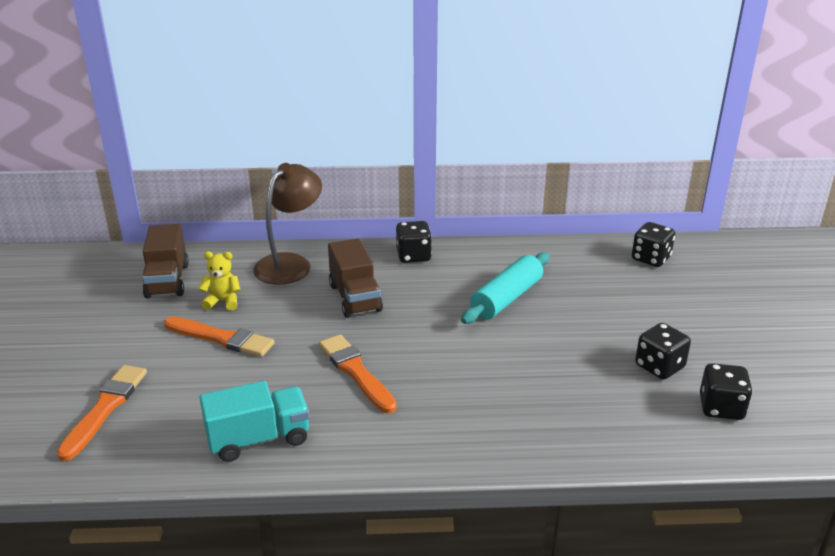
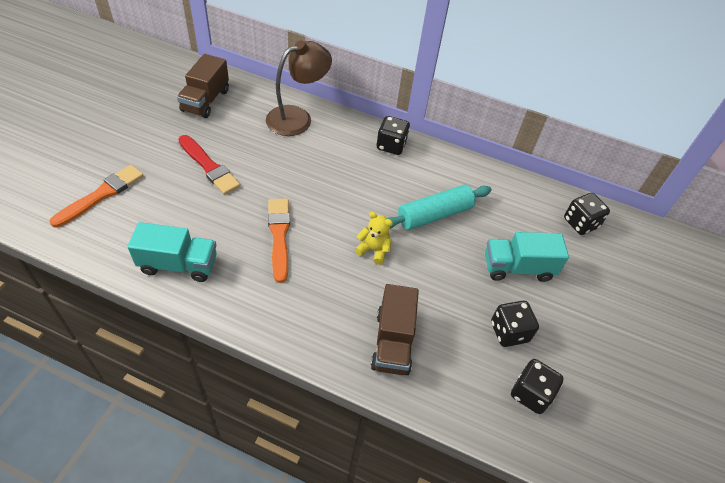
camera: 20 degrees right, 20 degrees up
orange brush [164,316,275,357] -> red brush [179,135,240,195]
yellow teddy bear [198,251,240,311] -> yellow teddy bear moved to [355,212,393,265]
brown truck [328,238,383,318] -> brown truck moved to [371,284,419,375]
none -> turquoise truck [485,232,569,282]

